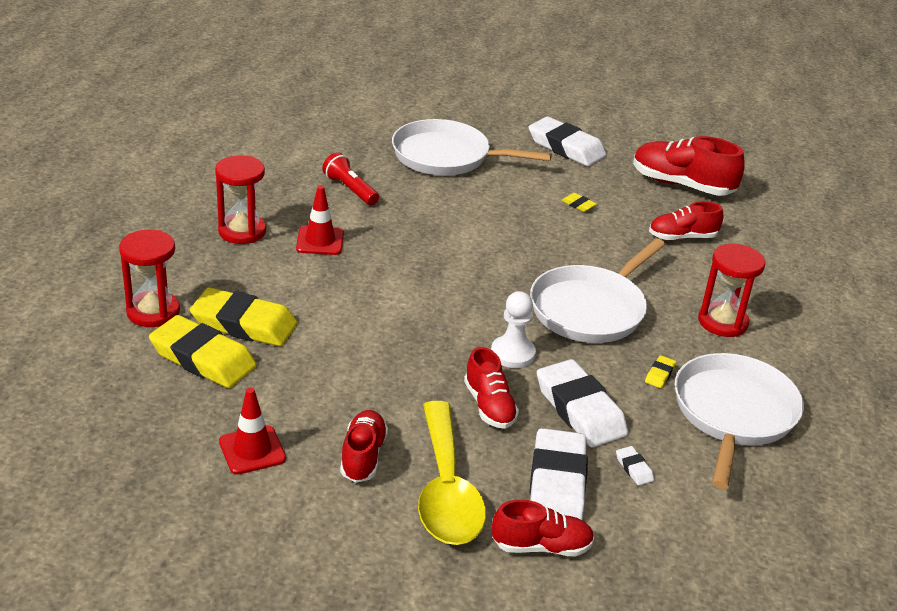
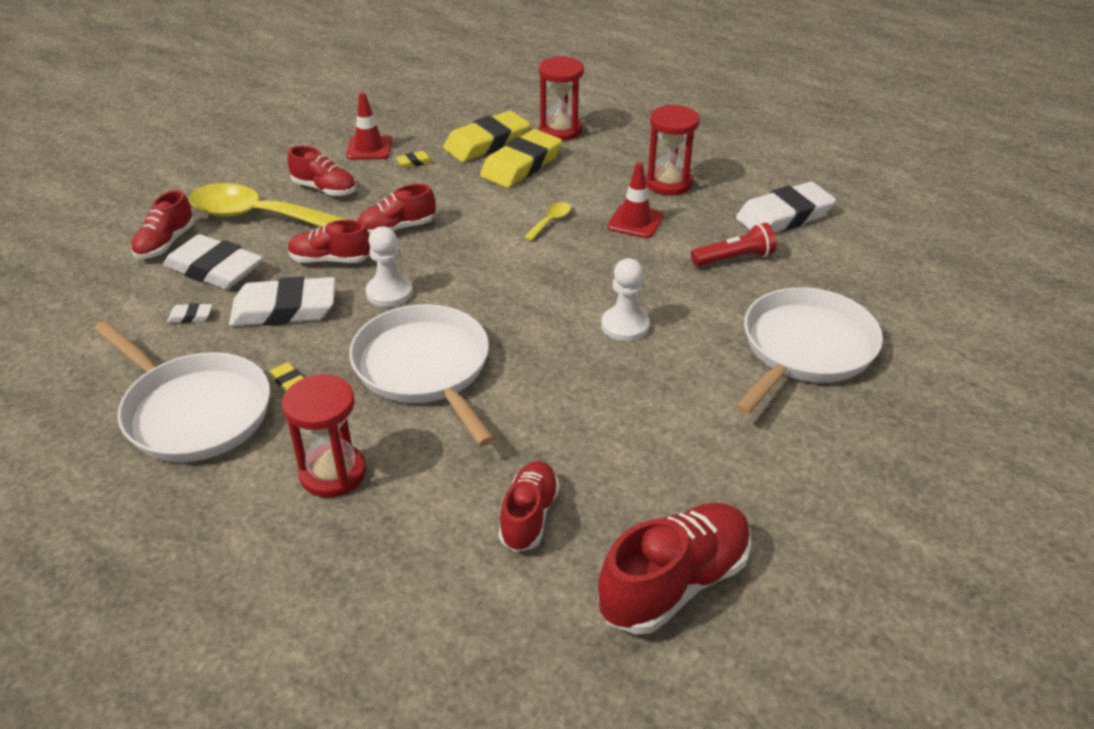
camera: 115 degrees right, 5 degrees up
white eraser [528,117,607,166] -> white eraser moved to [736,181,836,233]
yellow eraser [561,193,597,212] -> yellow eraser moved to [396,151,434,168]
none -> red shoe [358,184,435,234]
none -> yellow spoon [523,202,571,241]
none -> white pawn [601,258,650,342]

